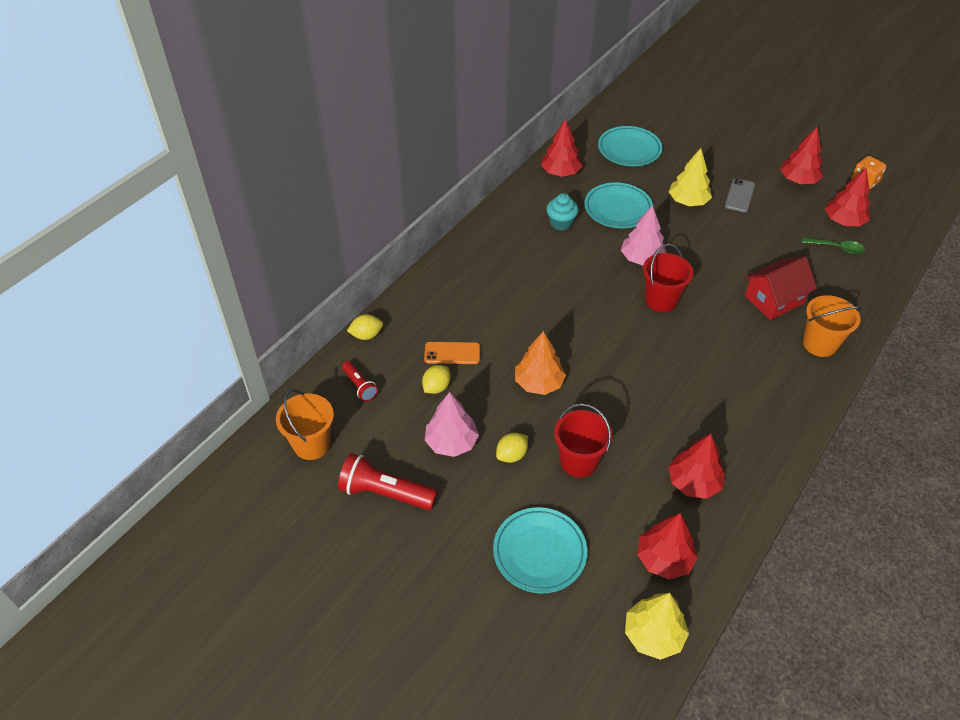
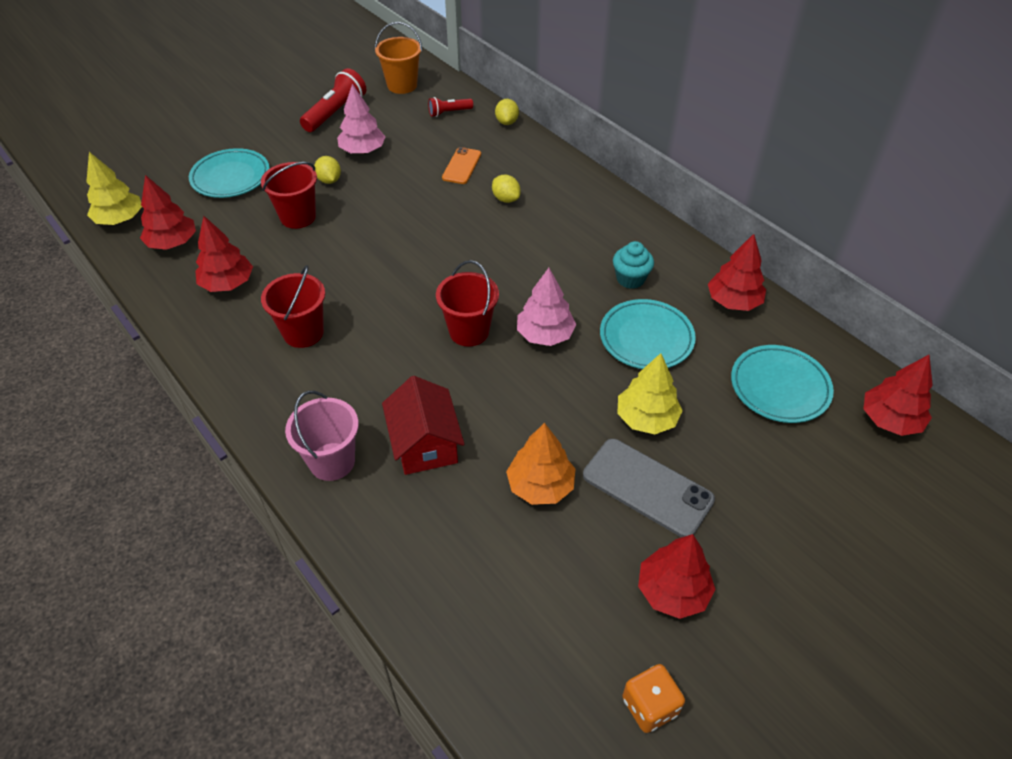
camera: 105 degrees right, 0 degrees up
yellow lemon [422,365,451,394] -> yellow lemon moved to [492,175,520,203]
orange tree [515,331,566,395] -> orange tree moved to [506,423,575,505]
grey phone [725,178,755,213] -> grey phone [583,439,715,537], size x1.63
green spoon [802,237,865,254] -> none
orange bucket [803,295,862,357] -> pink bucket [285,391,359,481]
red tree [825,167,870,227] -> red tree moved to [864,355,933,436]
none -> red bucket [261,265,325,348]

